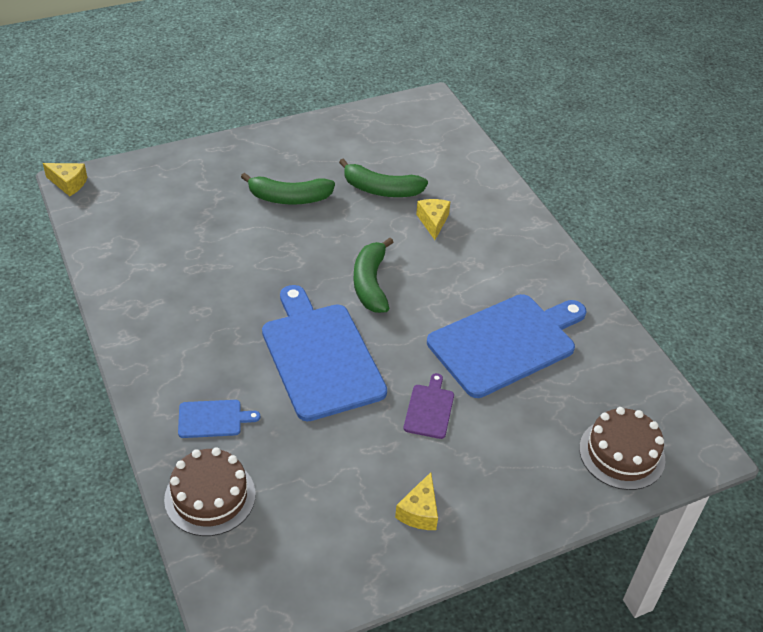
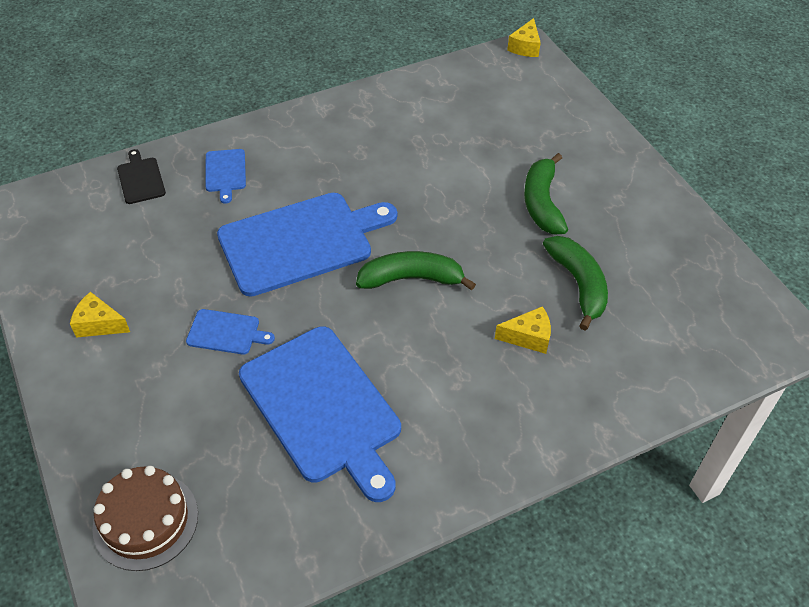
camera: 90 degrees right, 5 degrees up
brown cake [164,447,256,536] -> black cutting board [117,149,166,204]
green banana [339,158,428,197] -> green banana turned 150 degrees clockwise [543,236,608,330]
purple cutting board [404,373,454,439] -> blue cutting board [186,309,275,355]

